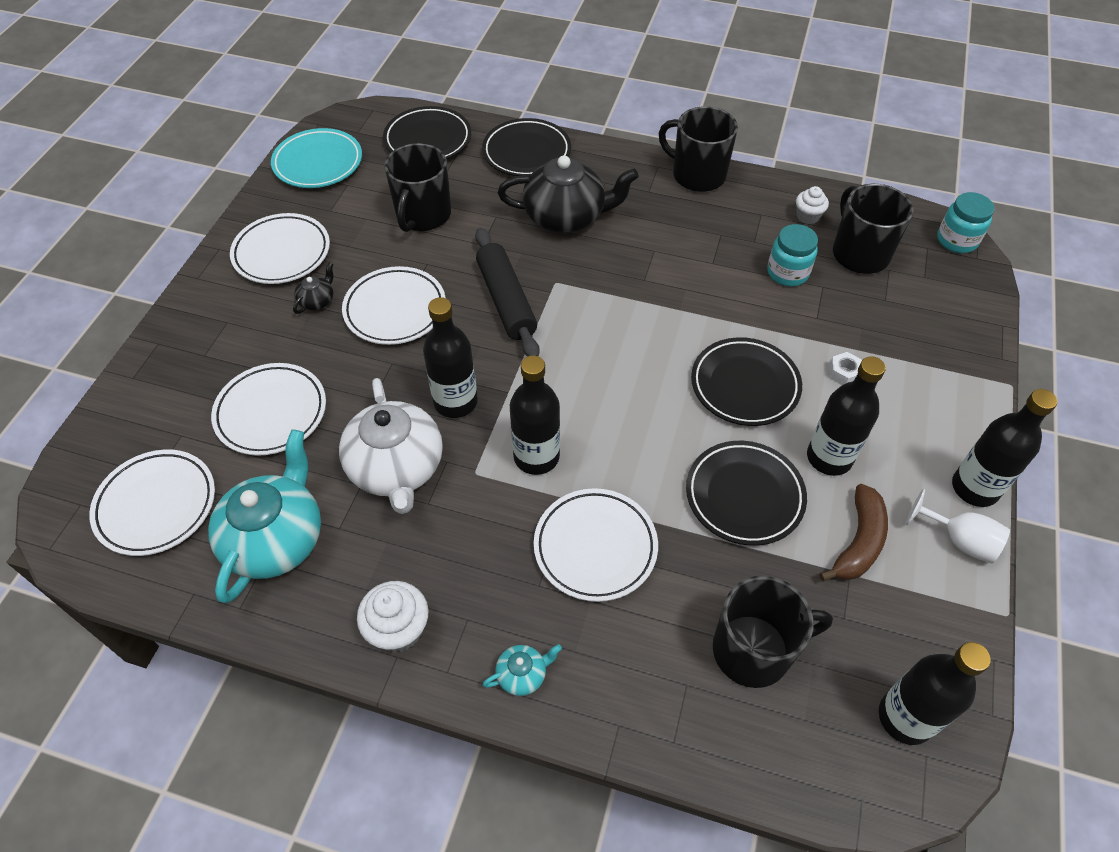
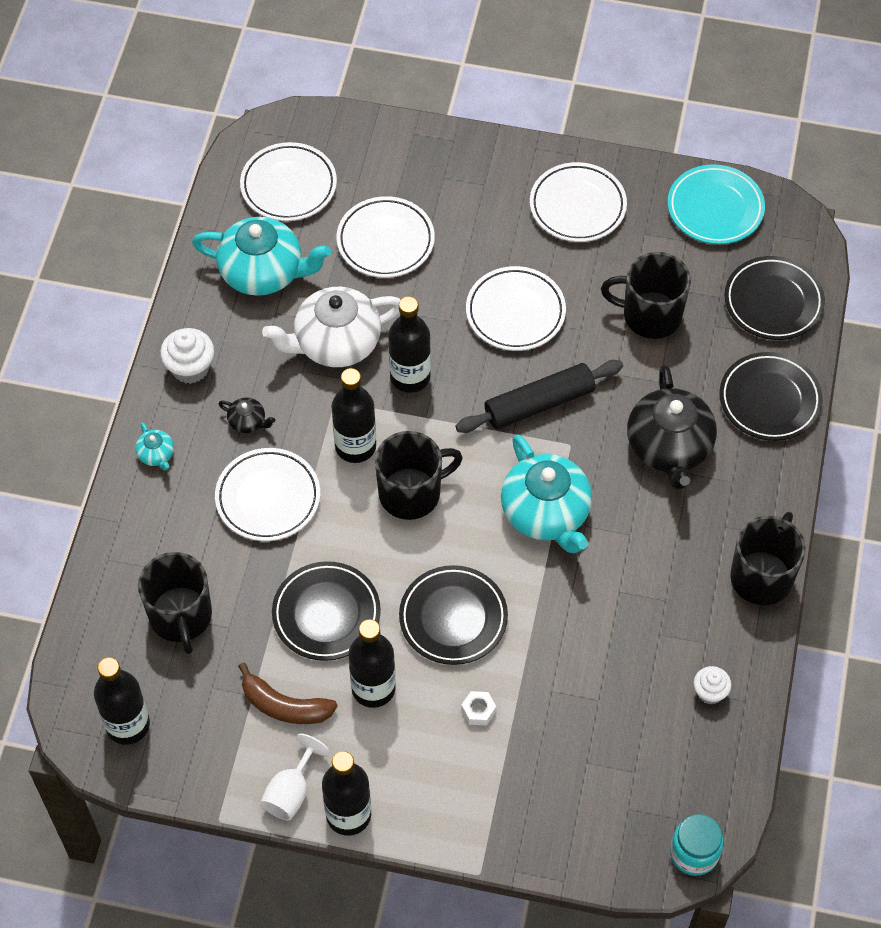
camera: 85 degrees right, 5 degrees up
black teapot [293,262,333,314] -> black teapot moved to [219,398,275,433]
turquoise jar [767,224,818,286] -> none
black mug [833,184,913,274] -> black mug moved to [375,431,463,520]
none -> turquoise teapot [501,434,592,554]

